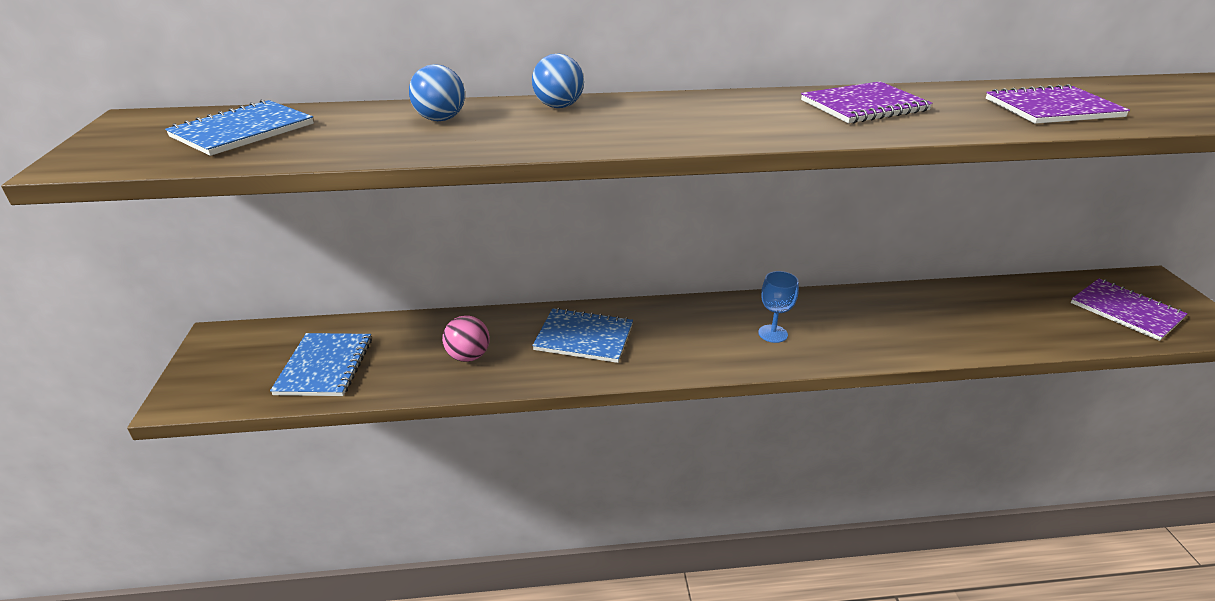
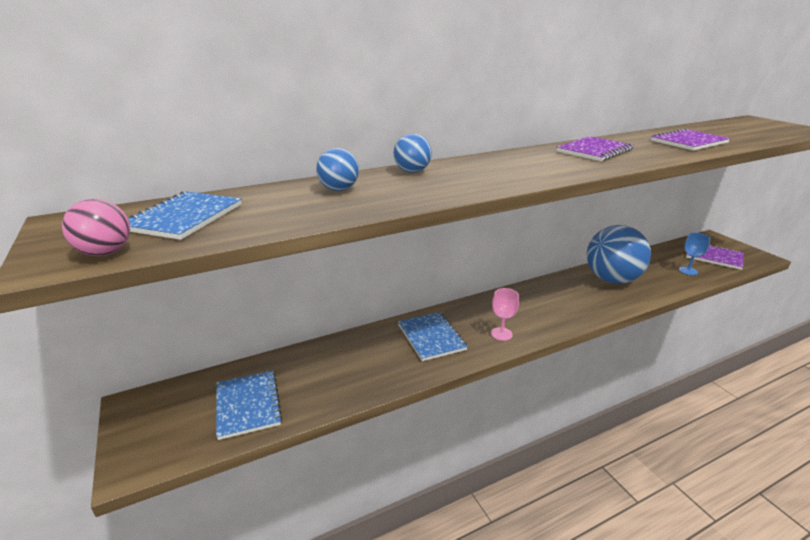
camera: 20 degrees left, 5 degrees down
pink ball [442,315,490,362] -> pink ball moved to [62,199,130,256]
blue notebook [532,308,633,363] -> blue notebook turned 75 degrees clockwise [398,312,468,361]
blue goblet [758,271,799,343] -> blue goblet moved to [679,233,710,275]
none -> pink goblet [491,288,519,341]
none -> blue ball [587,225,651,284]

